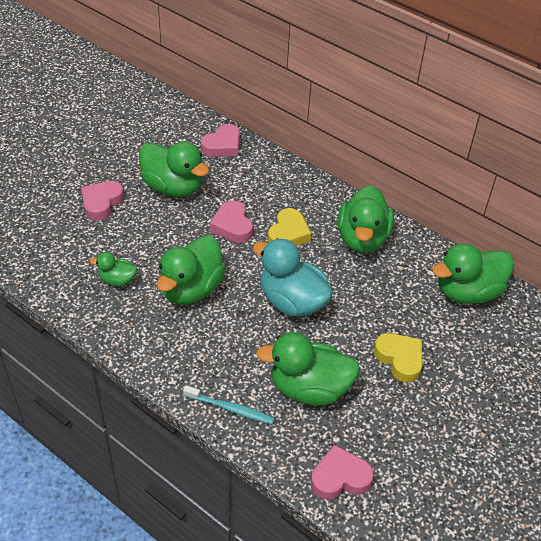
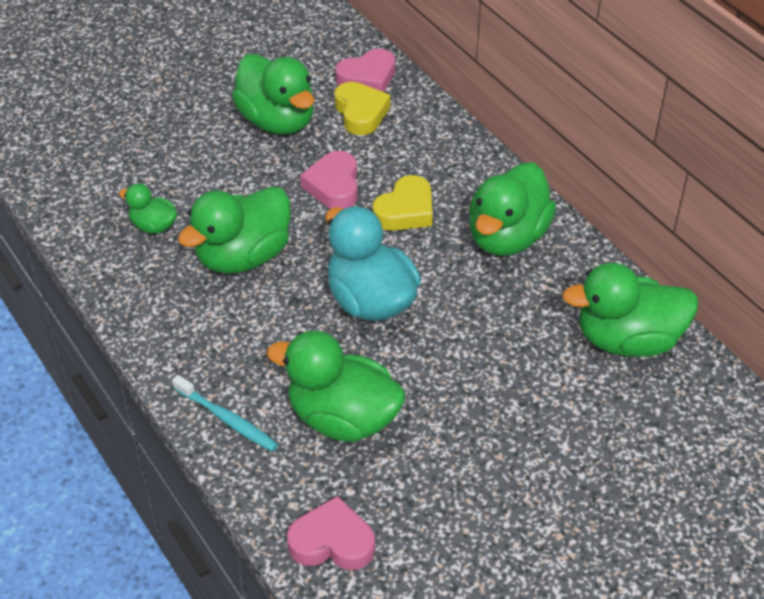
camera: 20 degrees right, 0 degrees up
pink heart [81,181,124,221] -> none
yellow heart [374,333,423,382] -> yellow heart moved to [334,82,391,135]

